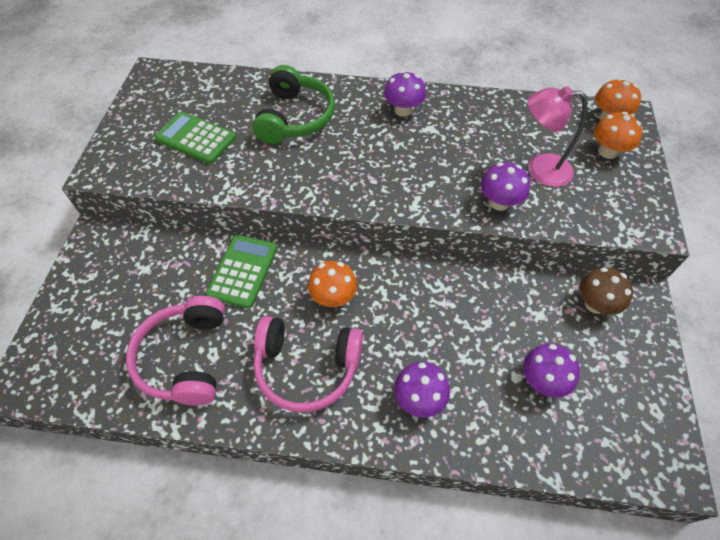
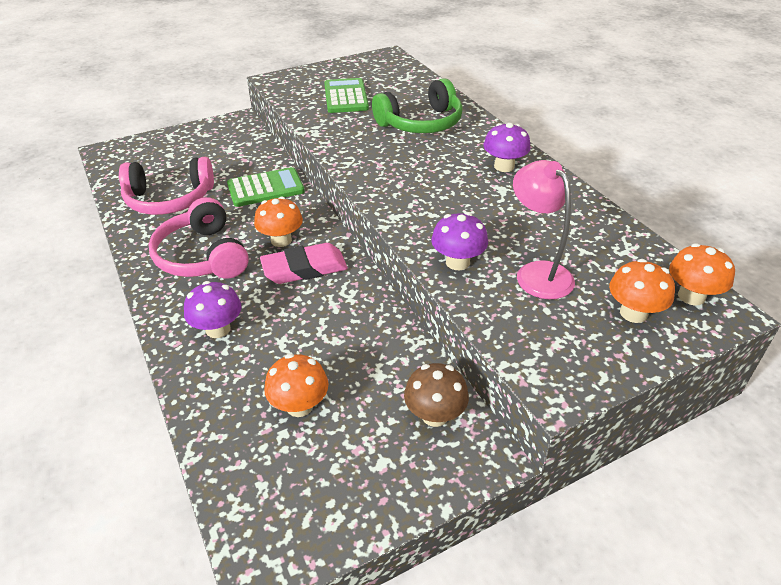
camera: 55 degrees right, 15 degrees down
pink headphones [126,296,225,406] -> pink headphones turned 150 degrees counterclockwise [119,157,214,215]
purple mushroom [523,344,580,398] -> orange mushroom [264,354,329,417]
none -> pink eraser [260,243,348,284]

